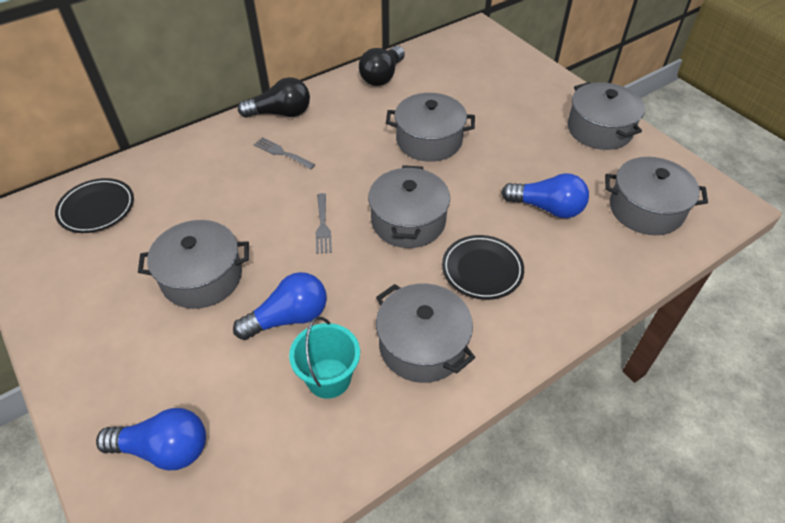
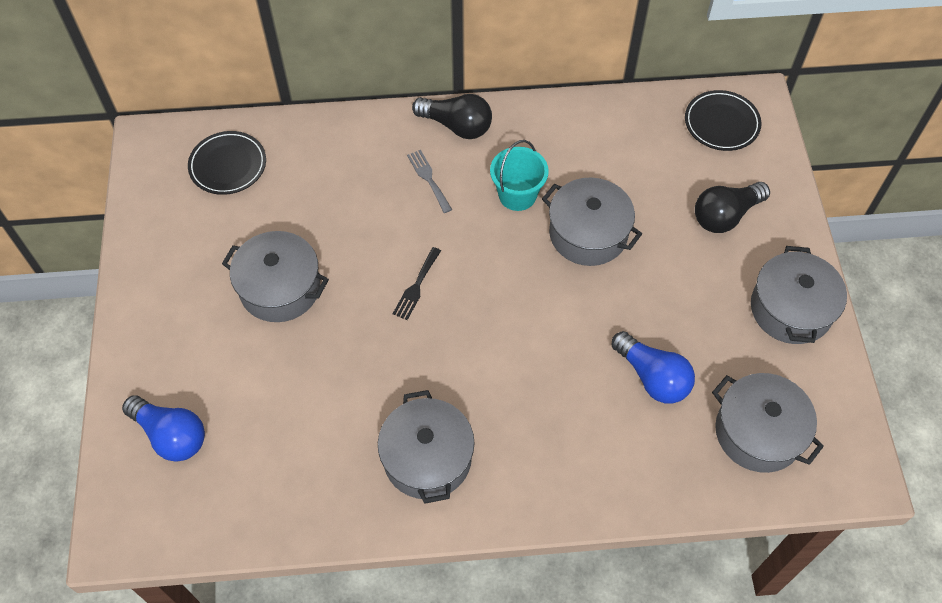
camera: 30 degrees right, 10 degrees up
blue light bulb [233,272,327,340] -> none
turquoise bucket [289,317,360,399] -> turquoise bucket moved to [490,140,549,211]
grey fork [316,193,332,254] -> black fork [393,247,441,320]
black light bulb [359,46,405,86] -> black light bulb moved to [695,182,770,233]
grey pot [368,165,450,248] -> none
black plate [442,235,524,300] -> black plate moved to [685,90,762,151]

